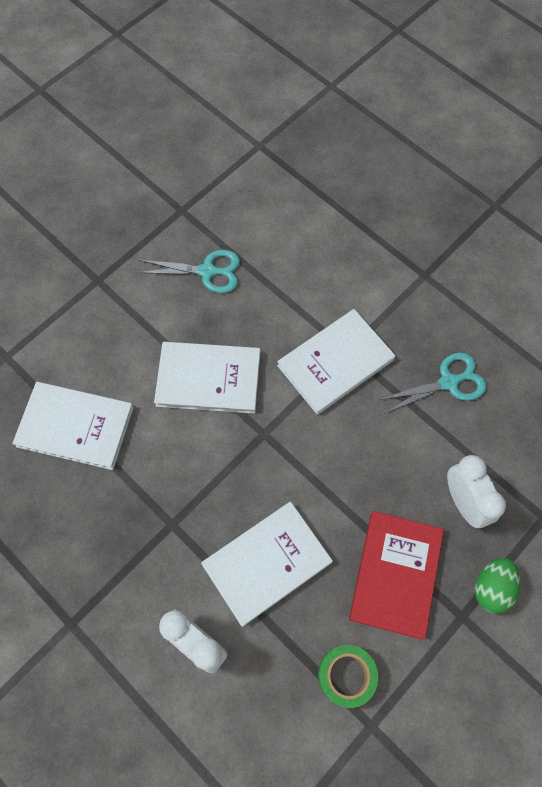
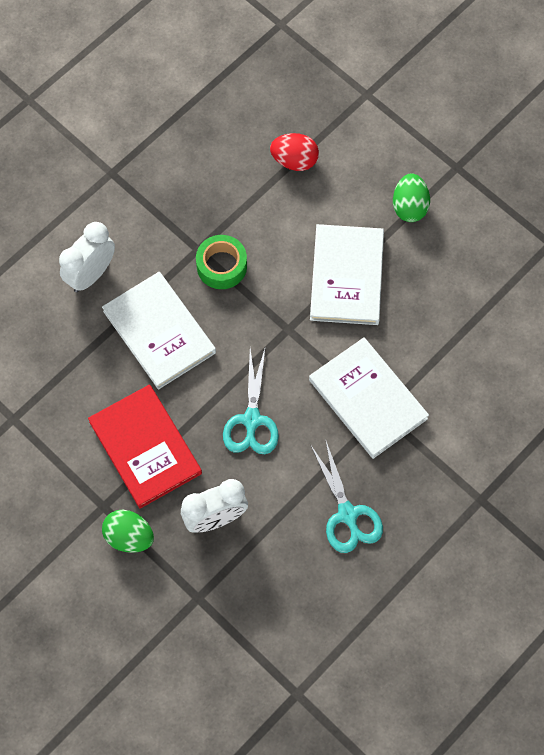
camera: 90 degrees right, 0 degrees up
white book [12,382,134,470] -> red egg [270,133,319,171]
turquoise scissors [137,250,240,293] -> turquoise scissors moved to [223,349,279,454]
green tape [318,645,378,708] -> green tape moved to [196,235,247,289]
red book [349,511,444,640] -> red book turned 45 degrees clockwise [88,385,202,509]
none -> green egg [393,173,430,222]

